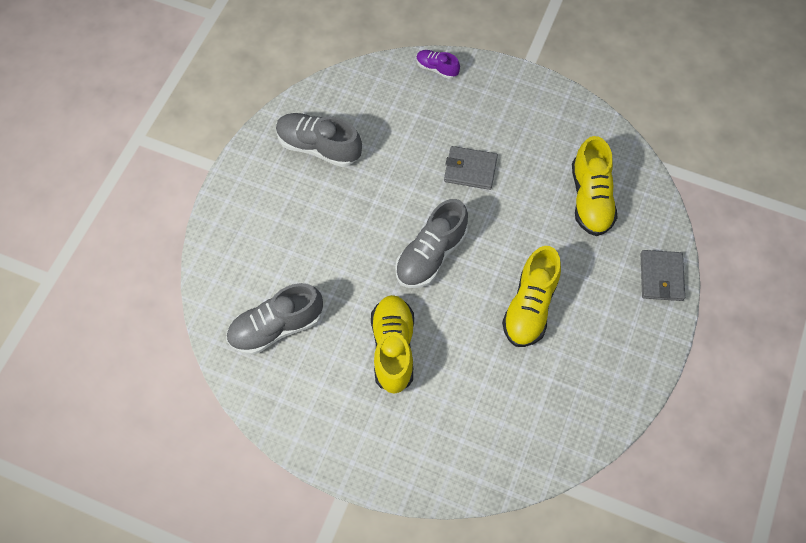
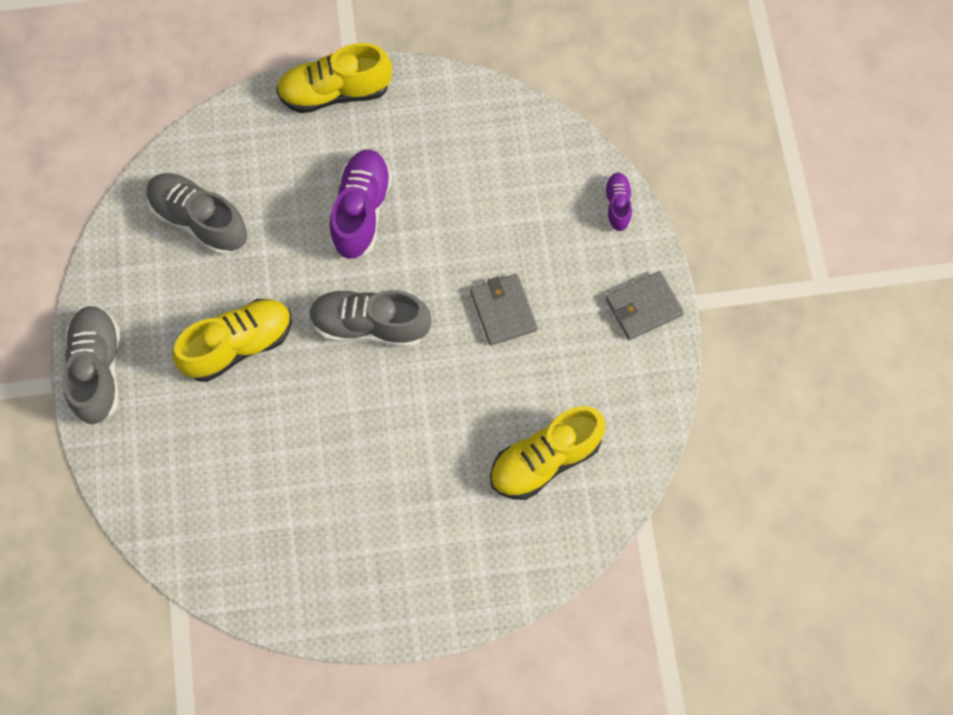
camera: 60 degrees right, 5 degrees up
grey shoe [276,113,362,167] -> grey shoe moved to [62,306,120,424]
yellow shoe [502,246,561,347] -> yellow shoe moved to [276,43,392,113]
grey wallet [641,250,685,301] -> grey wallet moved to [605,271,684,340]
none -> purple shoe [330,149,392,259]

